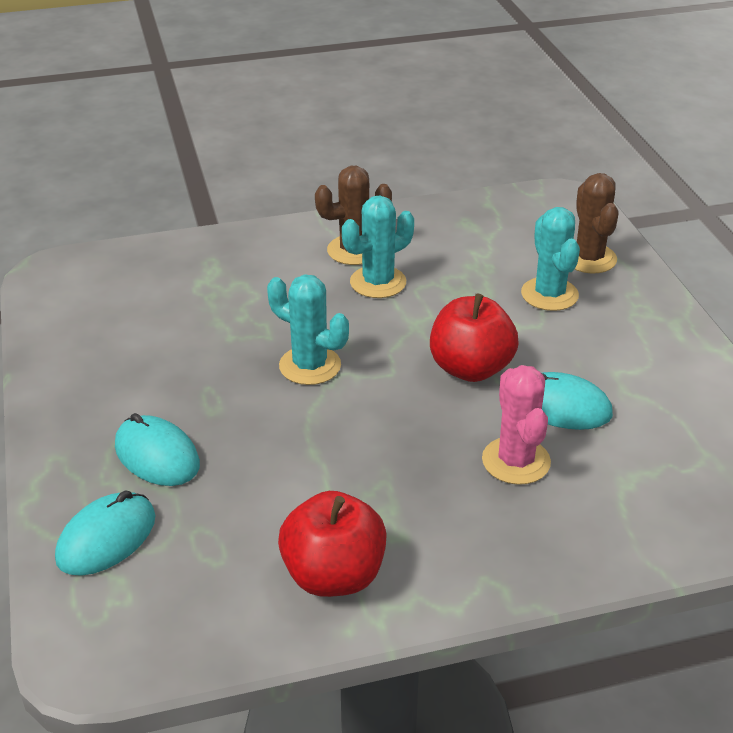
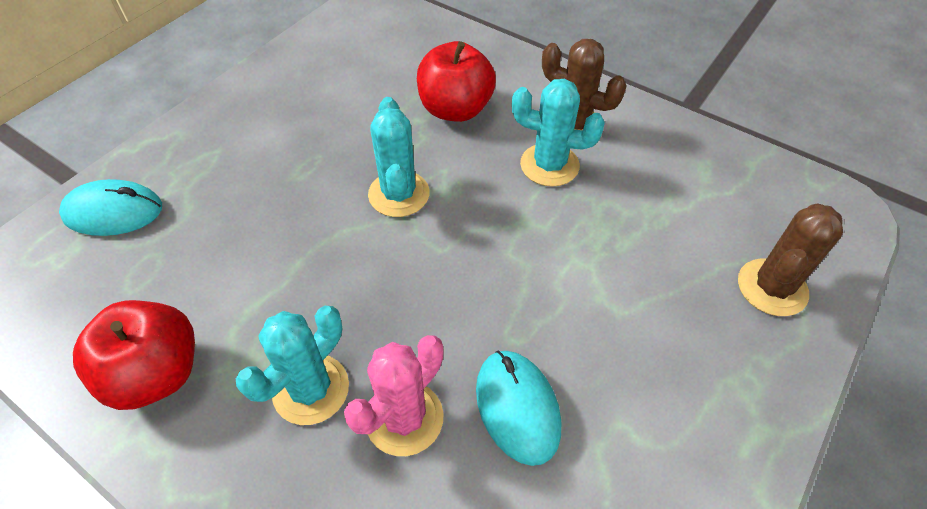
camera: 50 degrees right, 15 degrees up
turquoise mouse [115,413,200,486] -> none
red apple [430,294,519,382] -> red apple moved to [417,41,496,122]
turquoise cactus [521,207,580,311] -> turquoise cactus moved to [236,306,349,425]

